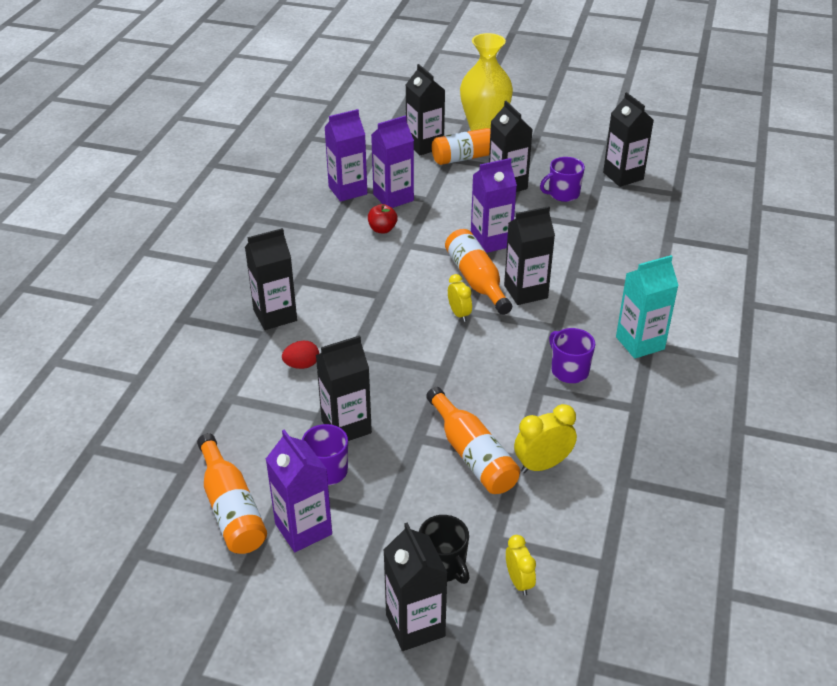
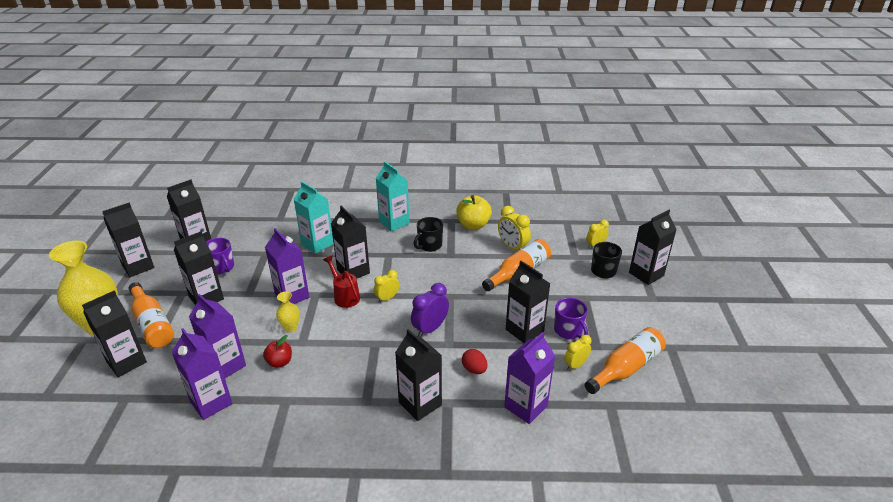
camera: 105 degrees left, 5 degrees down
purple carton [266,429,332,552] -> purple carton moved to [504,332,555,424]
orange bottle [445,229,512,315] -> red watering can [323,255,360,308]
purple mug [549,328,595,383] -> black mug [413,217,443,252]
none -> black carton [102,203,154,277]
none -> yellow vase [276,292,300,332]
none -> turquoise carton [294,181,334,254]
none -> purple clock [411,283,449,337]
none -> yellow apple [456,195,492,230]
none -> yellow clock [564,335,591,371]

